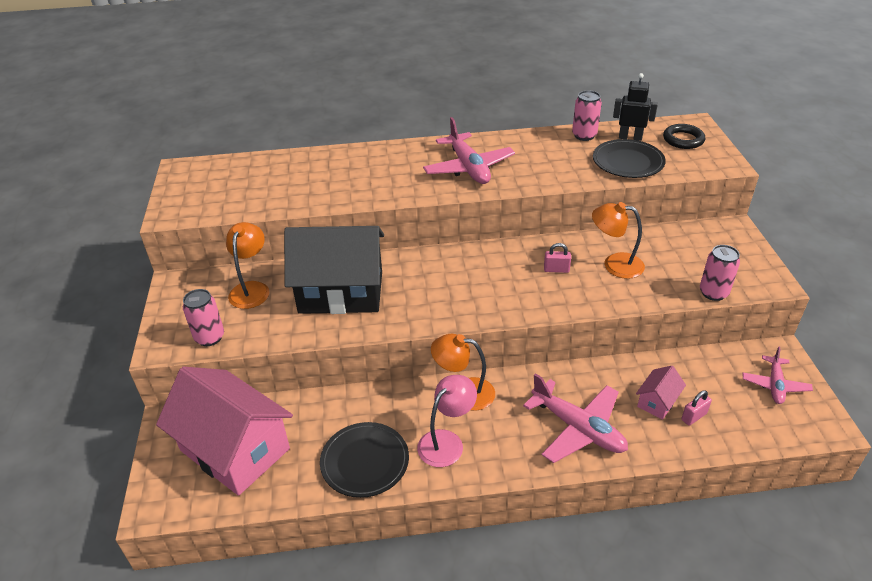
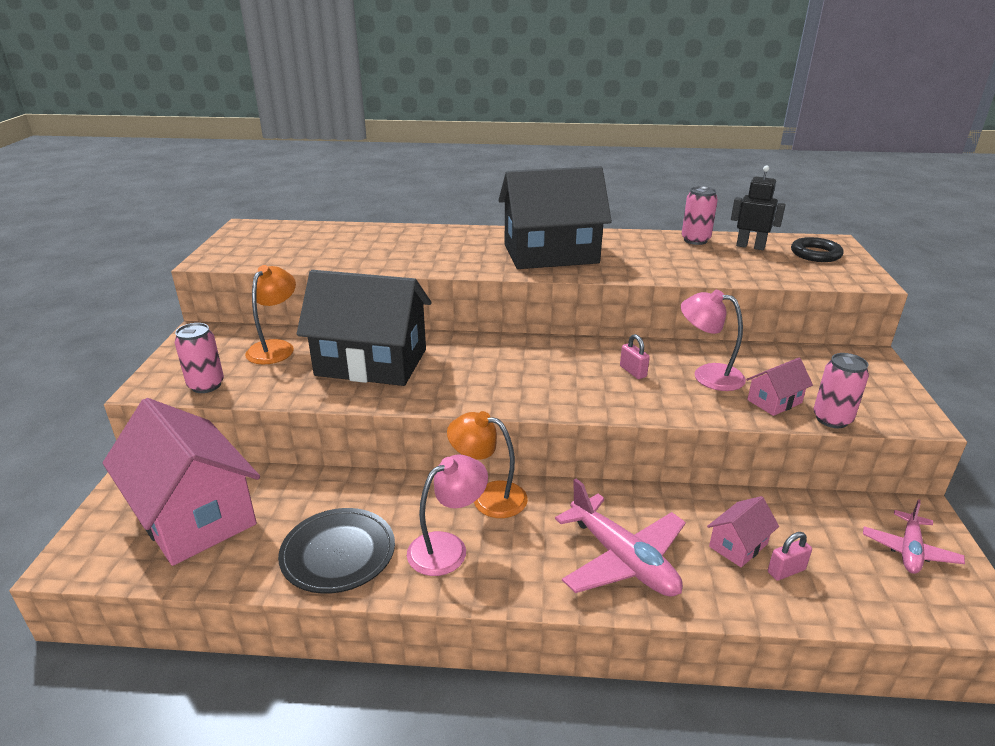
camera: 10 degrees right, 10 degrees down
pink plane [423,117,515,184] -> black house [498,166,612,269]
pink padlock [544,243,571,273] -> pink padlock turned 45 degrees clockwise [620,334,650,379]
orange lamp [592,202,645,279] -> pink lamp [681,290,746,391]
black plate [593,139,666,178] -> none
none -> pink house [746,358,813,416]

